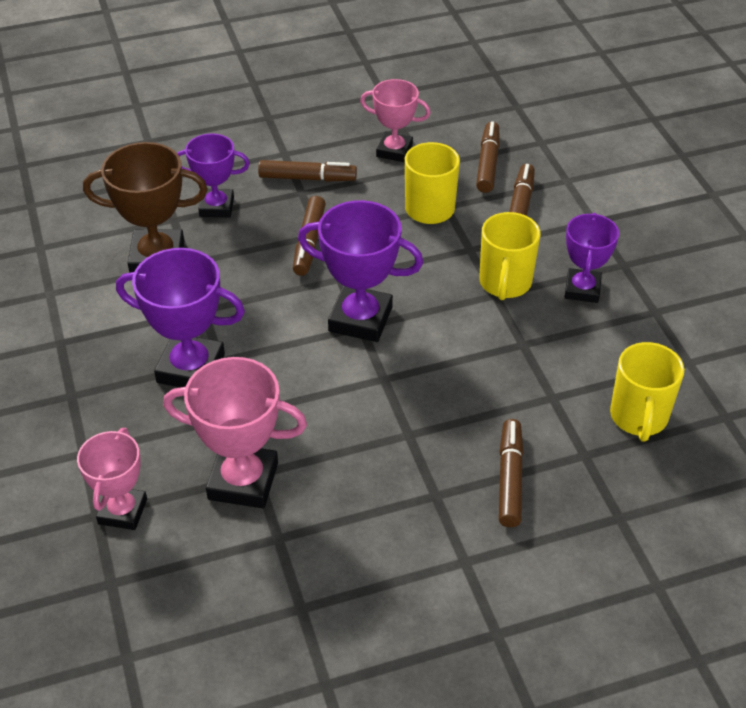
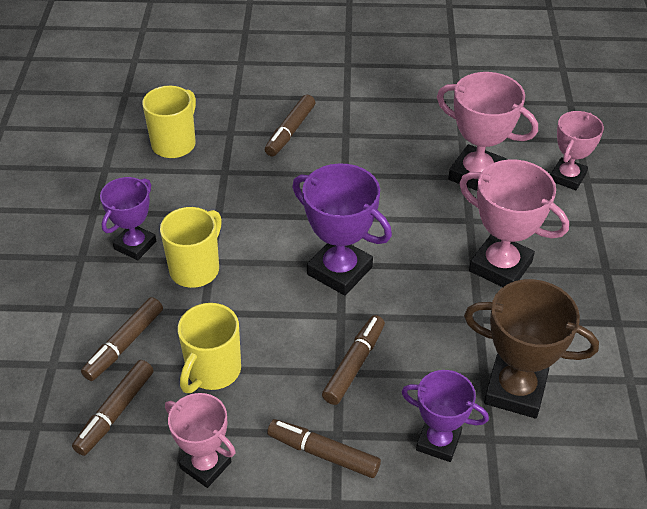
camera: 160 degrees left, 0 degrees up
purple trophy [116,248,245,387] -> pink trophy [459,159,569,287]

